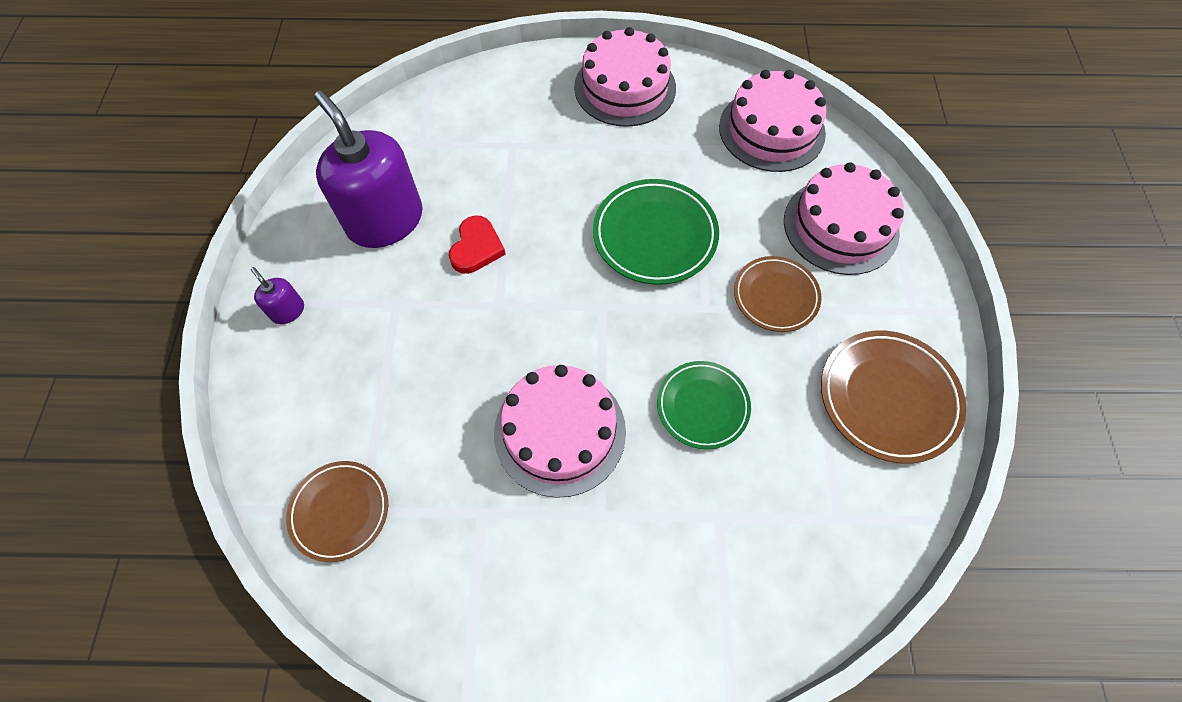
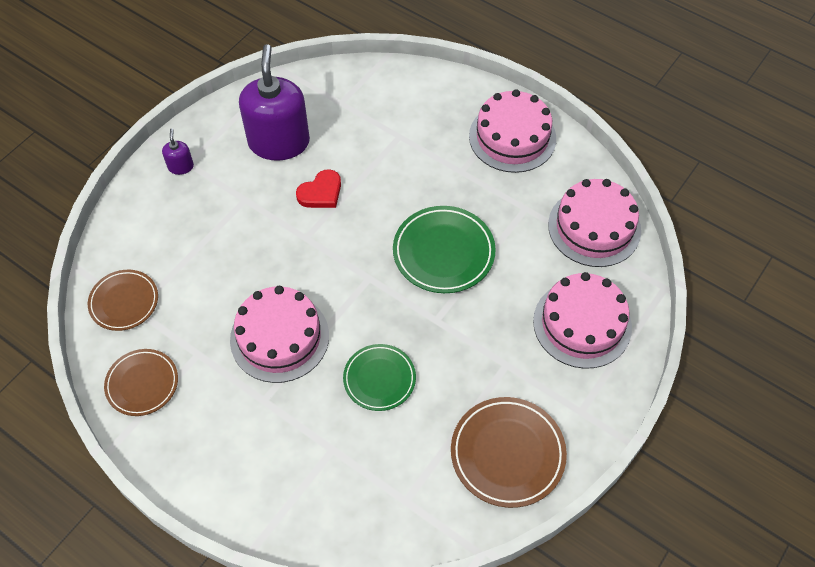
camera: 35 degrees right, 5 degrees down
brown plate [734,256,822,332] -> brown plate moved to [104,349,178,416]

